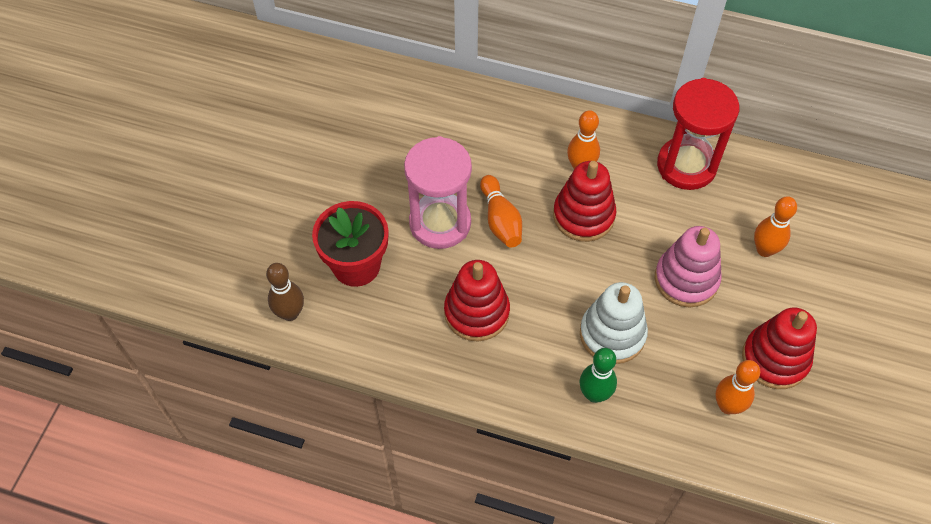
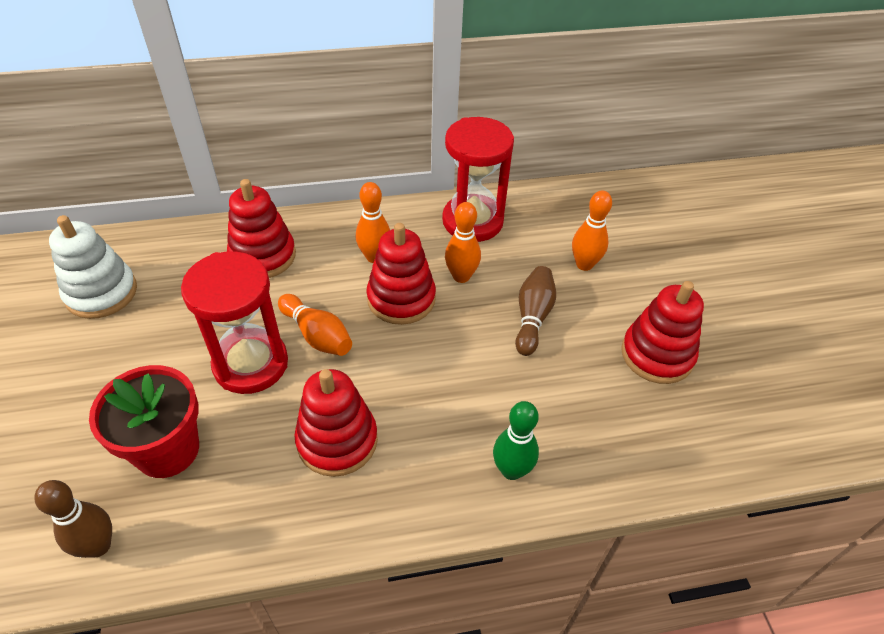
camera: 30 degrees left, 10 degrees down
pink hourglass [404,136,472,249] -> red hourglass [181,251,288,394]
white stacking toy [580,282,648,364] -> white stacking toy moved to [49,215,137,319]
pink stacking toy [655,226,722,308] -> brown bowling pin [515,266,556,356]
orange bowling pin [716,360,760,414] -> orange bowling pin moved to [445,202,481,283]
none -> red stacking toy [227,179,296,278]

